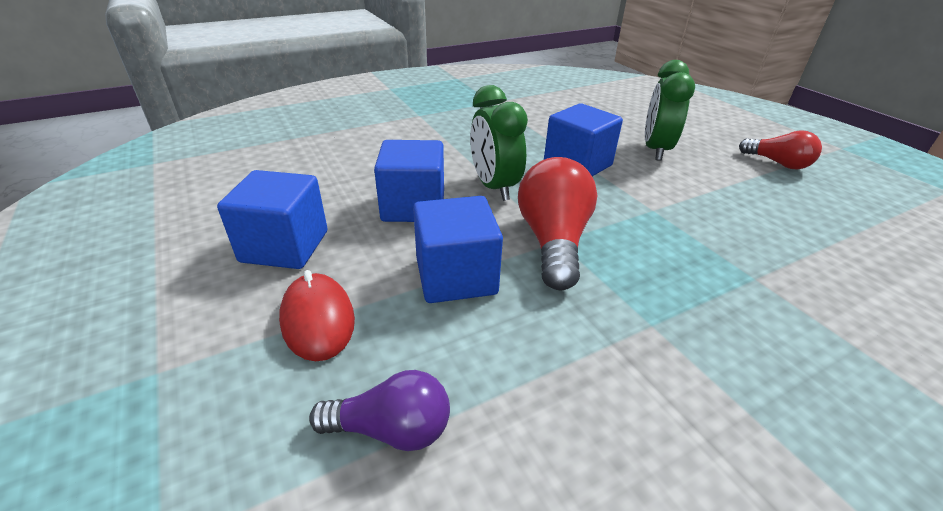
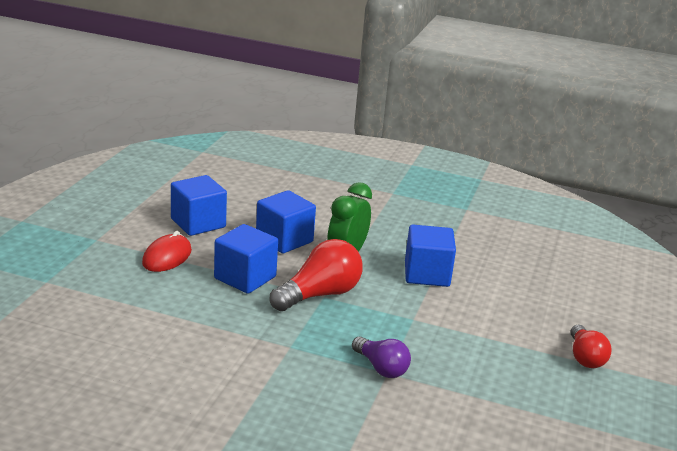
camera: 45 degrees right, 10 degrees down
purple light bulb [309,370,450,451] -> purple light bulb moved to [352,336,411,378]
green clock [645,60,695,161] -> none

